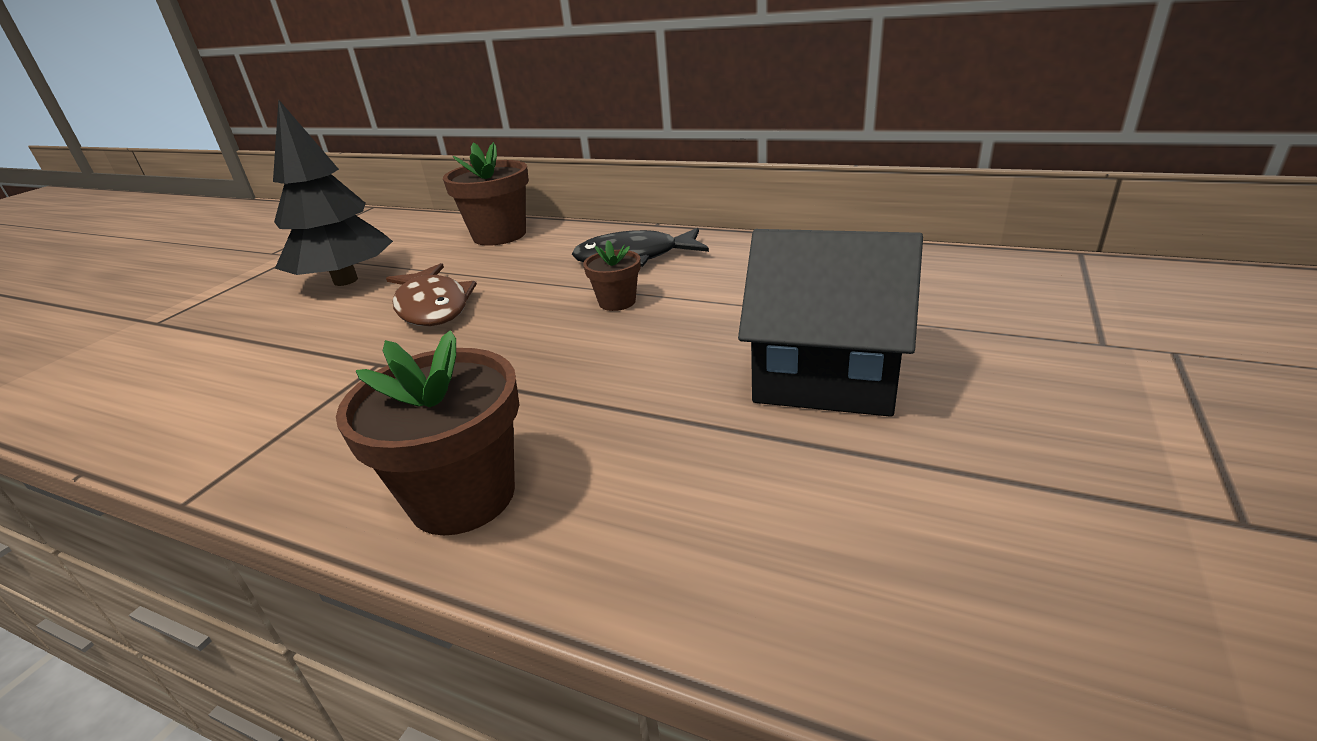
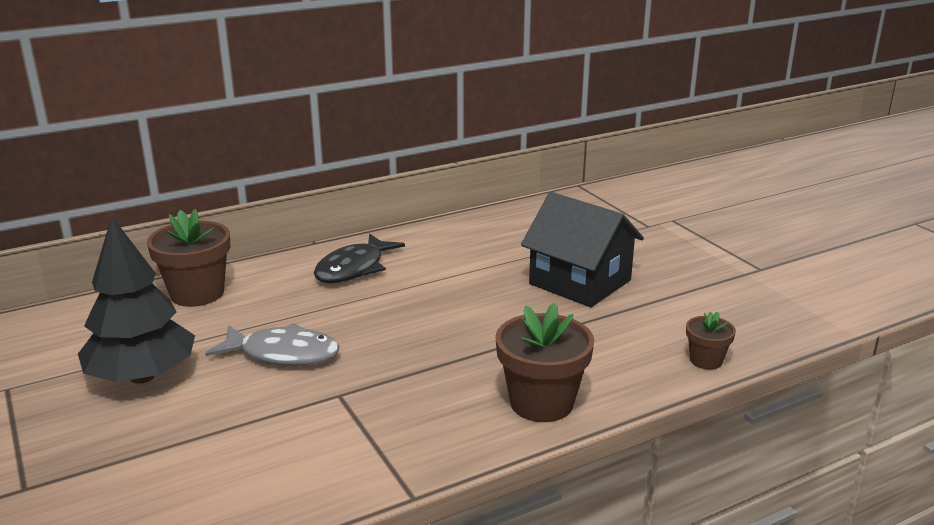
camera: 55 degrees left, 5 degrees down
brown fish [386,263,477,326] -> grey fish [205,323,339,366]
brown flower pot [583,240,641,311] -> brown flower pot moved to [686,312,736,370]
black house [738,229,923,417] -> black house turned 75 degrees clockwise [521,192,644,307]

